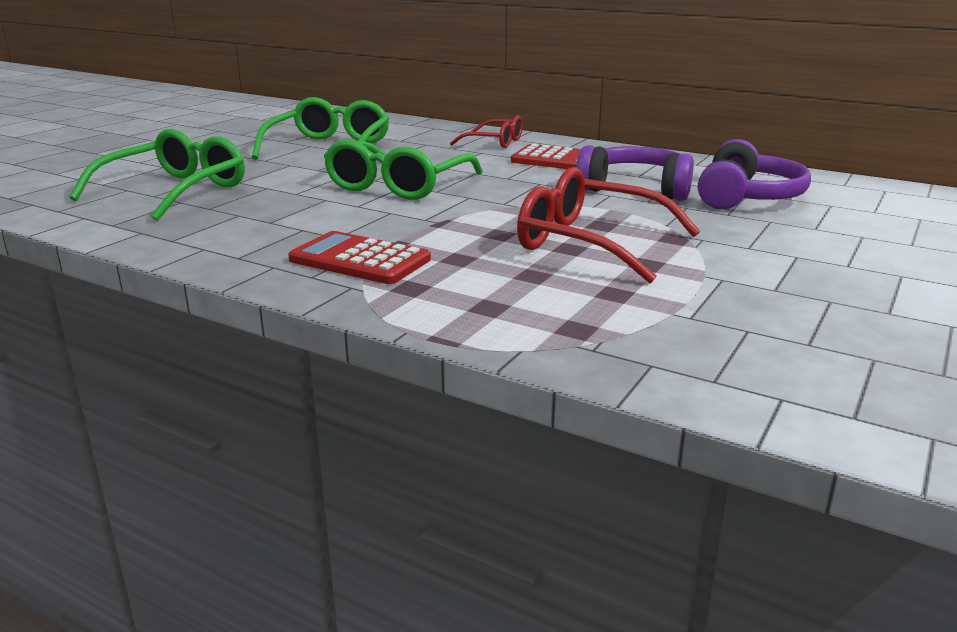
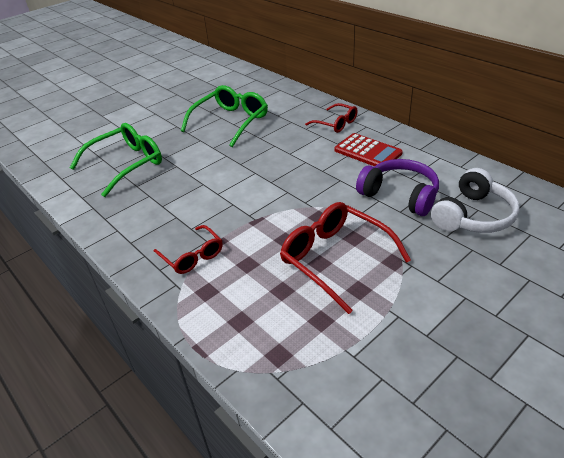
camera: 20 degrees right, 15 degrees up
red calculator [288,231,431,284] -> red glasses [154,225,223,274]
green glasses [324,140,483,200] -> none
purple headphones [698,139,811,210] -> white headphones [431,168,520,233]

